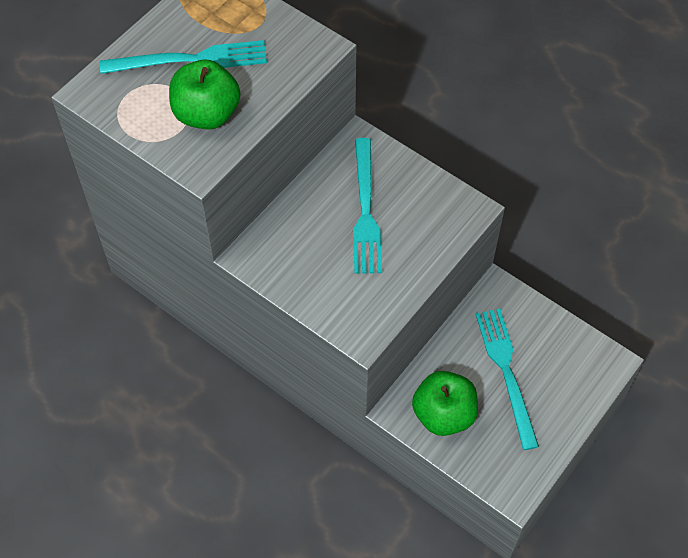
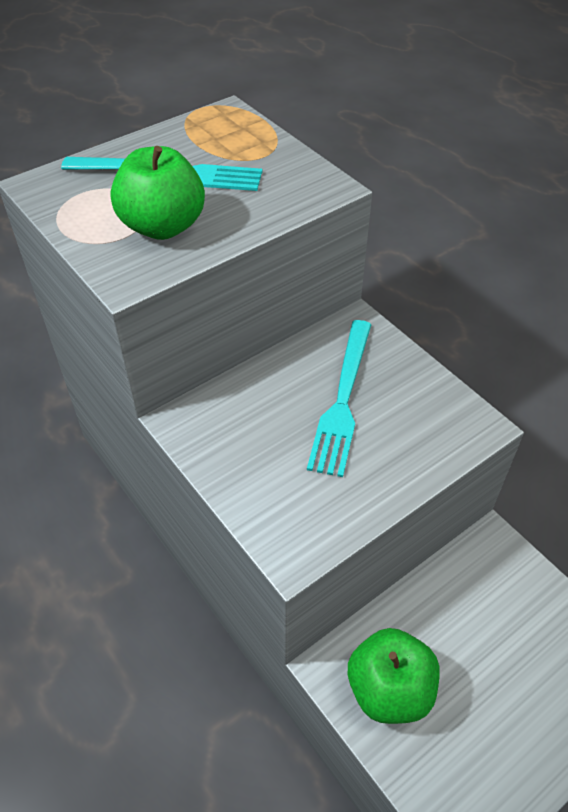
camera: 15 degrees right, 10 degrees down
turquoise fork [476,309,539,450] -> none

